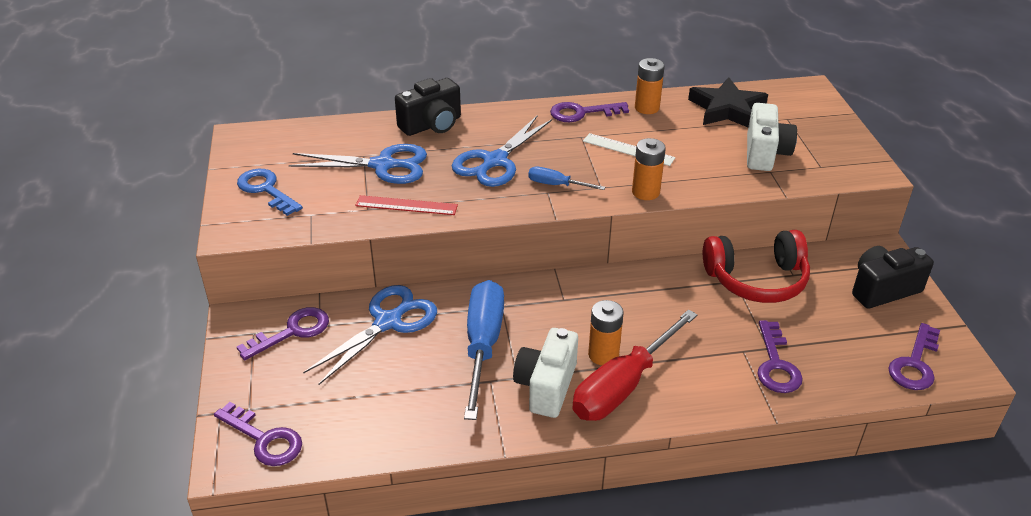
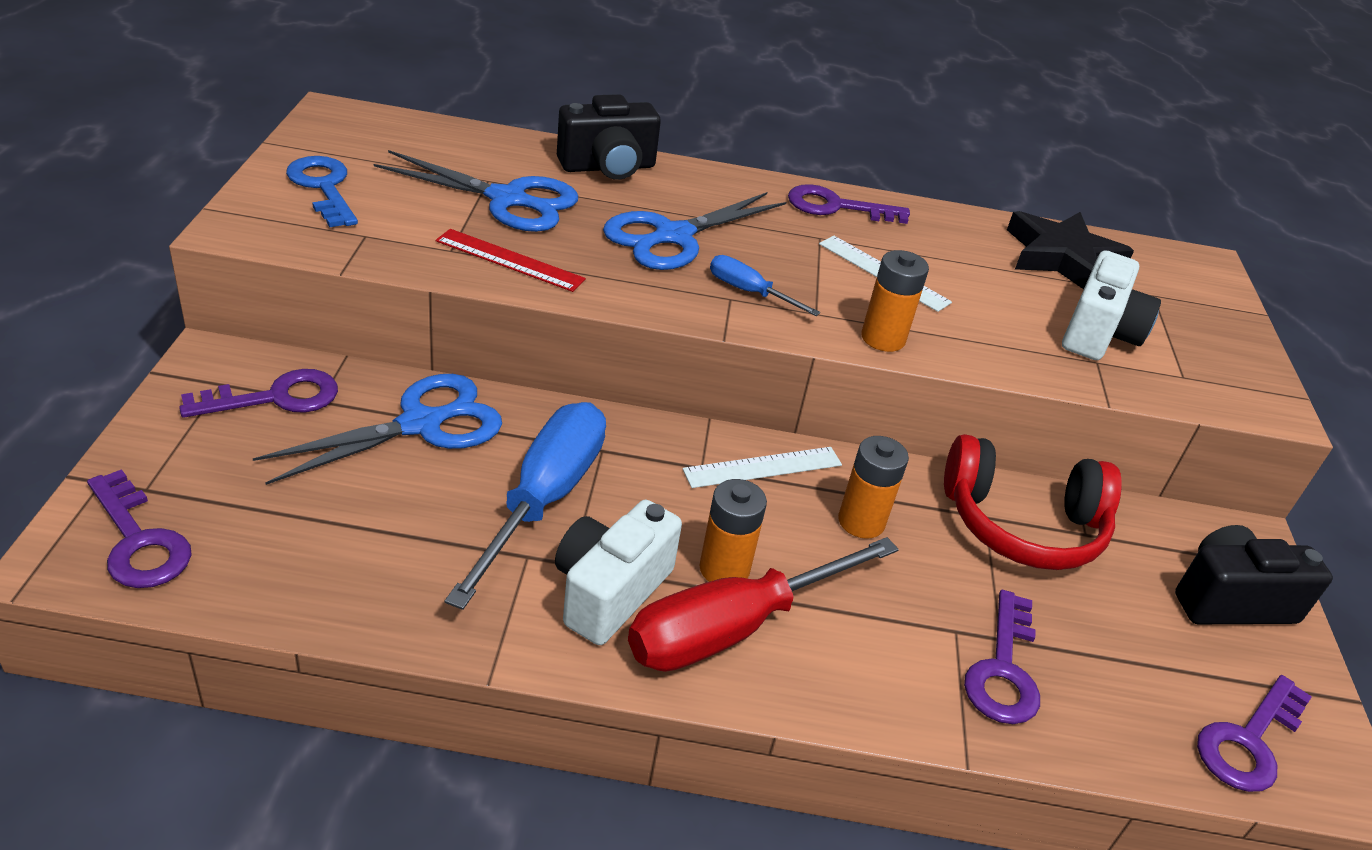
camera: 10 degrees right, 0 degrees up
orange battery [635,58,665,114] -> orange battery moved to [838,436,909,539]
none -> white ruler [683,447,842,488]

